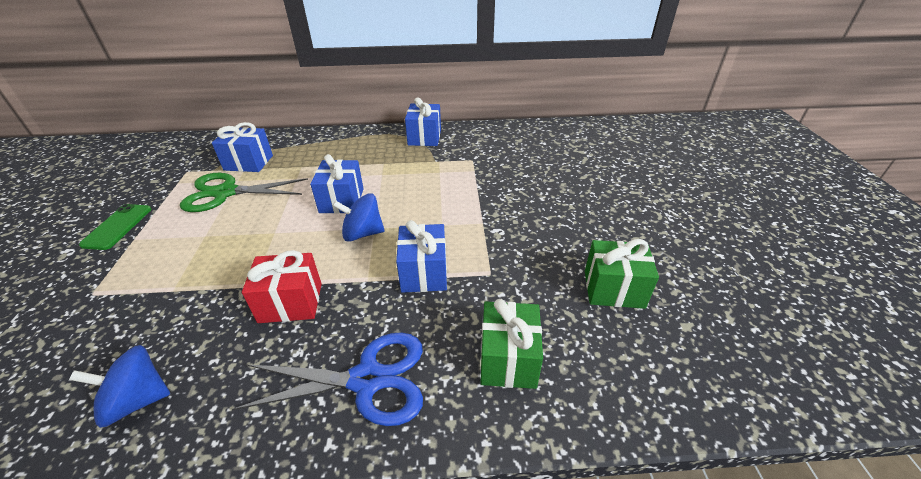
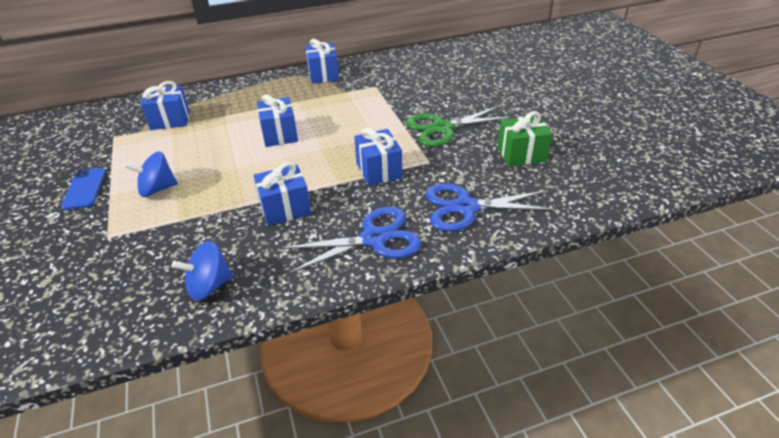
camera: 15 degrees left, 0 degrees up
green phone [79,204,151,250] -> blue phone [61,168,106,210]
green scissors [180,173,308,212] -> green scissors moved to [406,106,513,147]
red gift [242,250,322,323] -> blue gift [253,162,311,226]
blue spinning top [333,193,385,242] -> blue spinning top moved to [125,151,178,197]
green gift [480,299,543,389] -> blue scissors [425,184,557,231]

